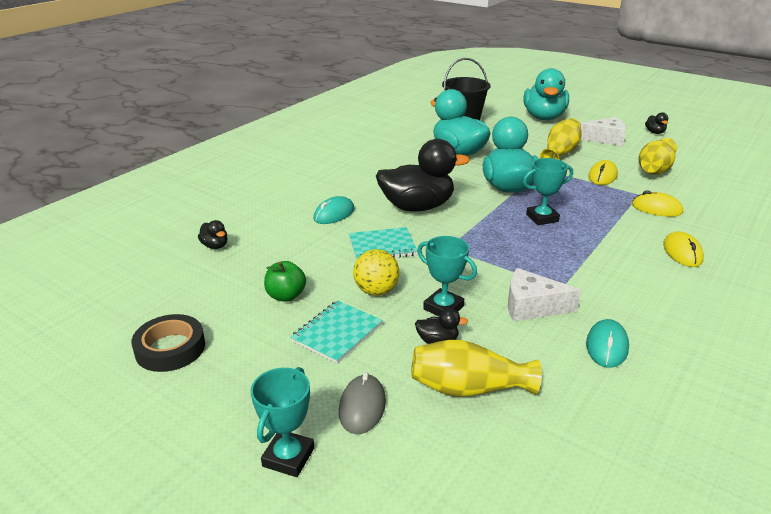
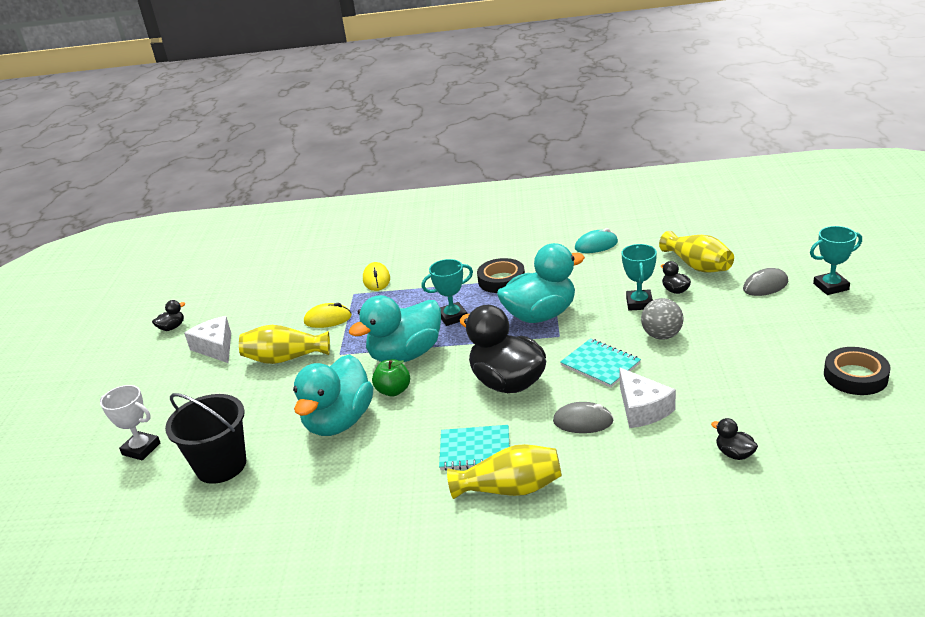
camera: 120 degrees left, 0 degrees up
black duck [198,220,227,249] -> black duck turned 60 degrees counterclockwise [711,418,758,460]
green apple [264,261,306,302] -> green apple moved to [372,359,410,397]
turquoise notebook [290,300,383,364] -> turquoise notebook moved to [439,425,509,471]
turquoise mouse [313,196,354,224] -> grey mouse [553,402,614,433]
yellow ball [353,249,399,296] -> grey ball [641,298,684,340]
white cheese [508,268,581,321] -> white cheese moved to [619,367,676,428]
turquoise duck [523,68,569,120] -> turquoise duck moved to [497,243,585,323]
turquoise trophy [523,158,573,225] -> turquoise trophy turned 60 degrees counterclockwise [422,259,473,326]
yellow vase [639,138,677,175] -> yellow vase moved to [447,444,562,499]
yellow mouse [663,231,704,267] -> none
none -> white trophy [100,385,161,460]
none -> black tape [477,258,525,293]

